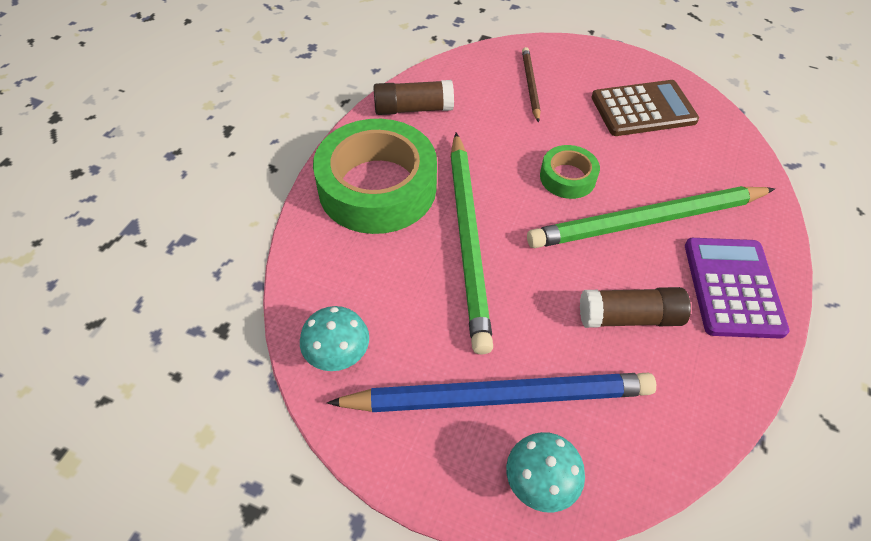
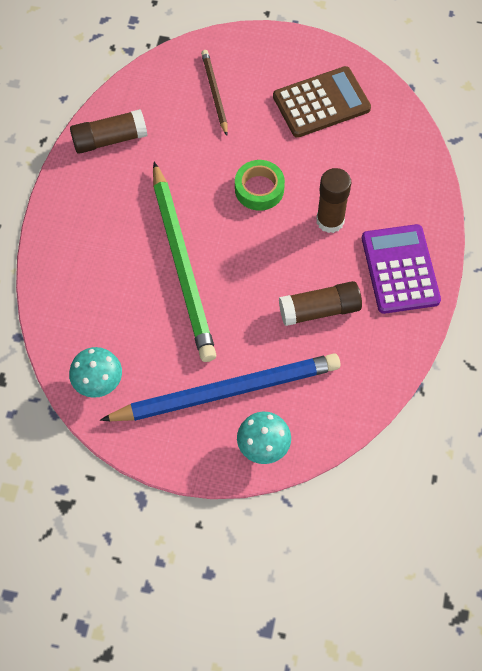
camera: 10 degrees left, 10 degrees up
green tape [313,119,437,234] -> none
green pencil [527,186,775,248] -> brown glue stick [316,168,351,233]

